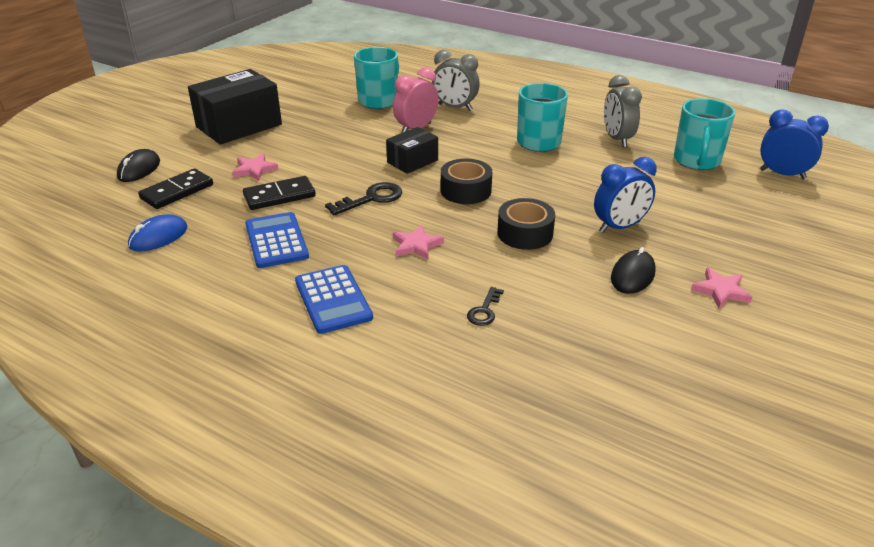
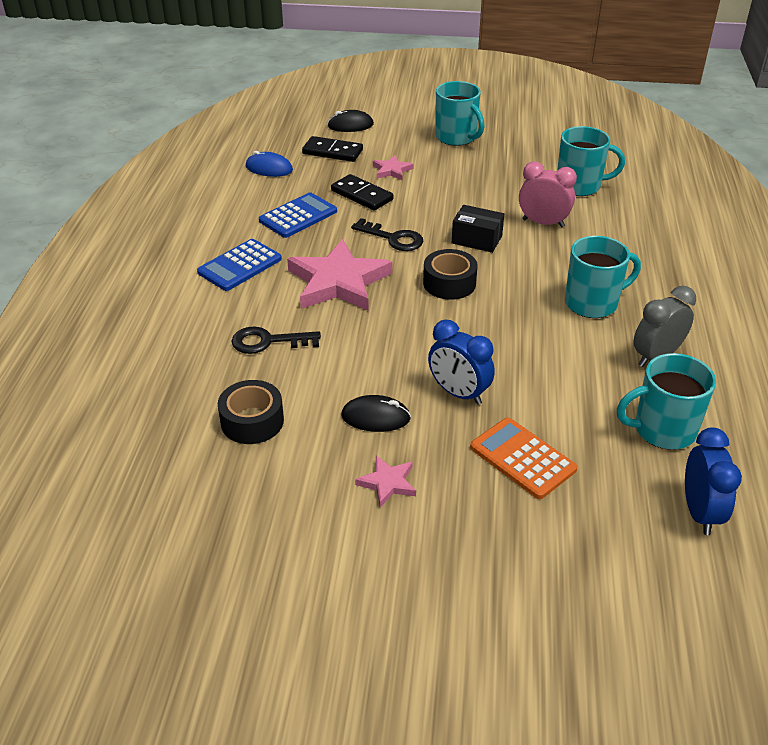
camera: 65 degrees right, 5 degrees up
black box [188,69,282,145] -> turquoise mug [435,81,484,146]
pink star [393,225,444,260] -> pink star [287,239,392,311], size x2.17
grey clock [432,50,480,111] -> none
black key [467,287,504,326] -> black key [231,327,321,354], size x1.61
black tape [497,198,555,250] -> black tape moved to [218,380,284,444]
none -> orange calculator [470,418,577,499]

